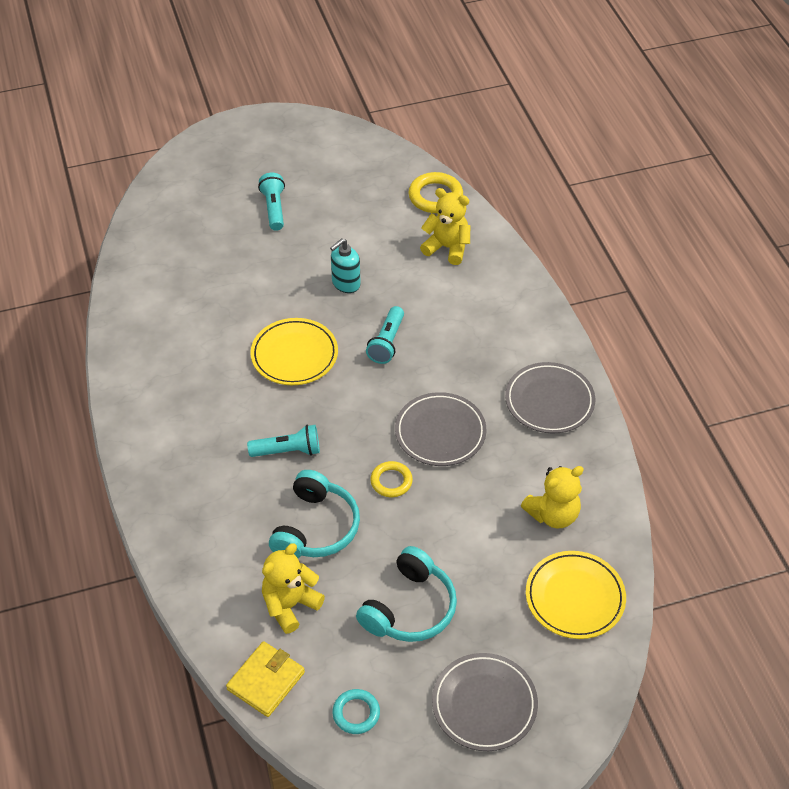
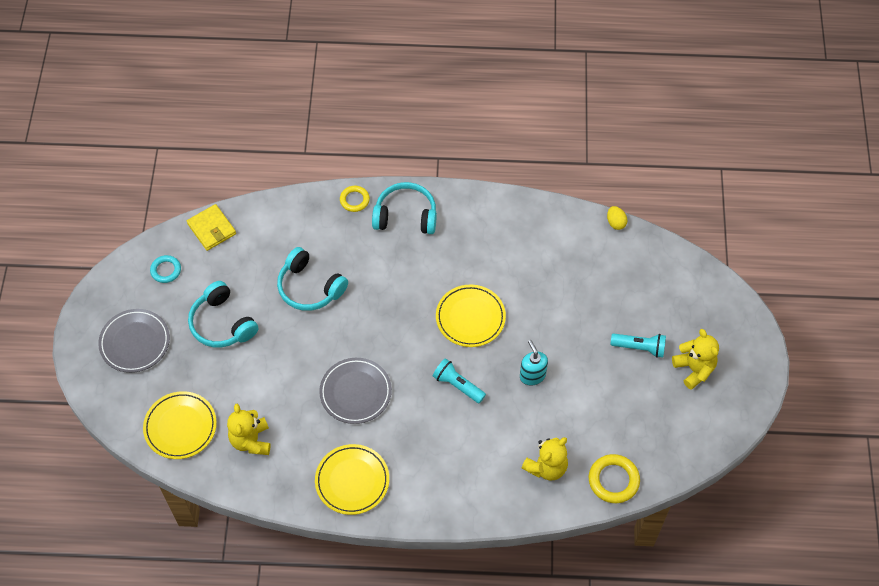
camera: 110 degrees right, 10 degrees up
turquoise flashlight [247,425,320,457] -> none
yellow teddy bear [262,543,325,634] -> yellow teddy bear moved to [672,329,719,389]
yellow ring [370,461,413,497] -> yellow ring moved to [340,186,370,212]
grey plate [505,362,595,434] -> yellow plate [315,444,389,515]
none -> turquoise headphones [372,182,437,234]
none -> yellow egg [607,206,627,230]

